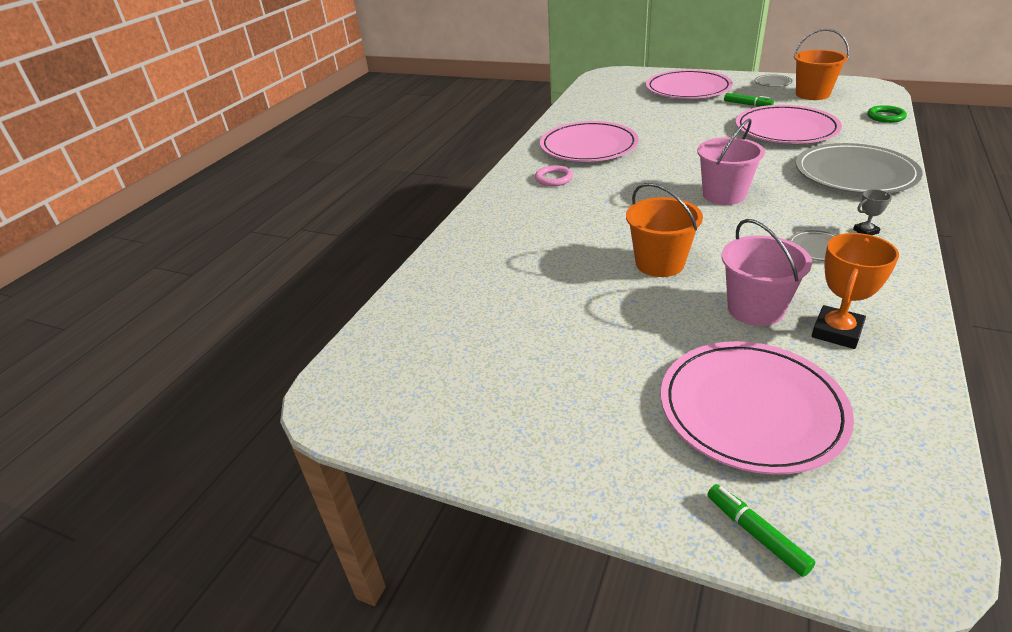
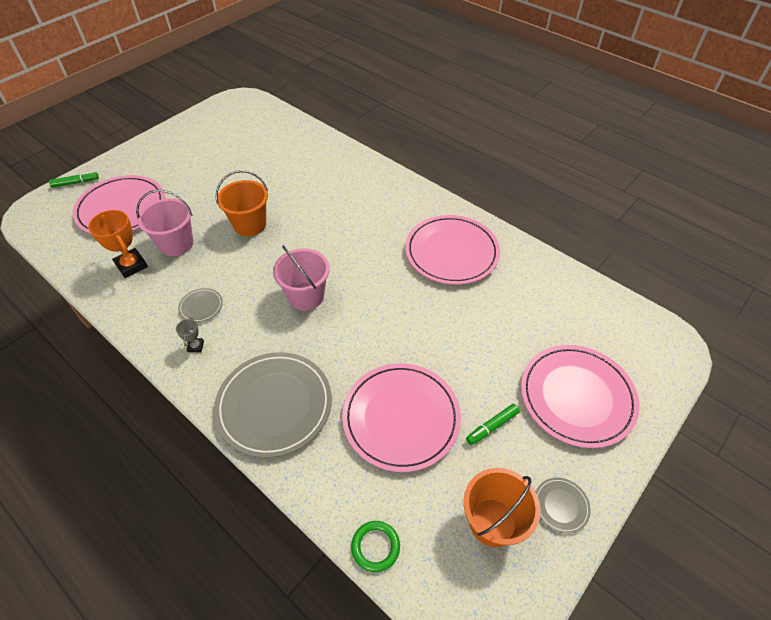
camera: 105 degrees right, 15 degrees up
pink ring [535,165,573,186] -> none

